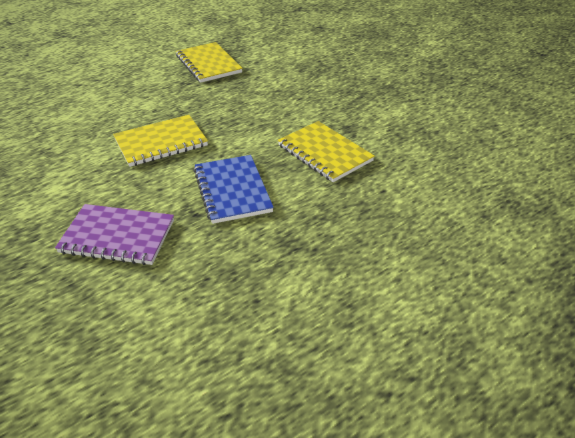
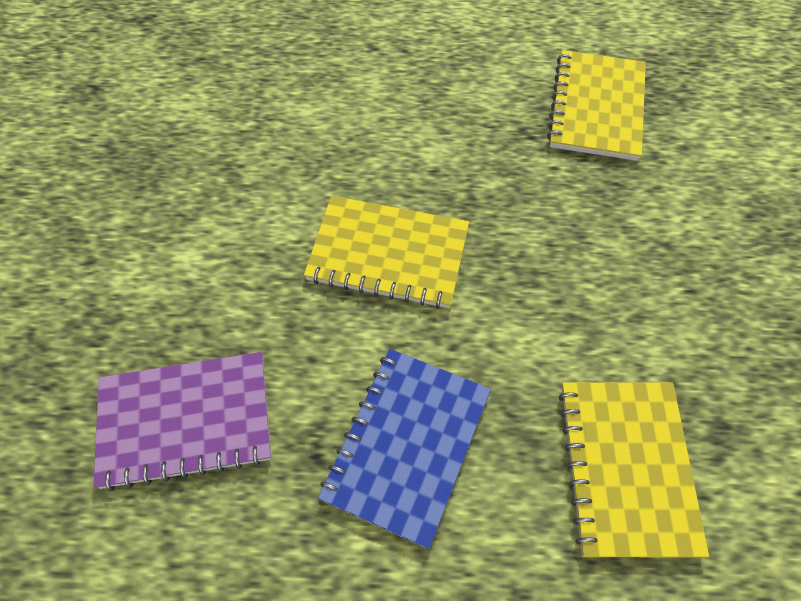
camera: 40 degrees right, 20 degrees up
purple notebook [55,204,174,265] -> purple notebook turned 60 degrees counterclockwise [94,352,271,491]

